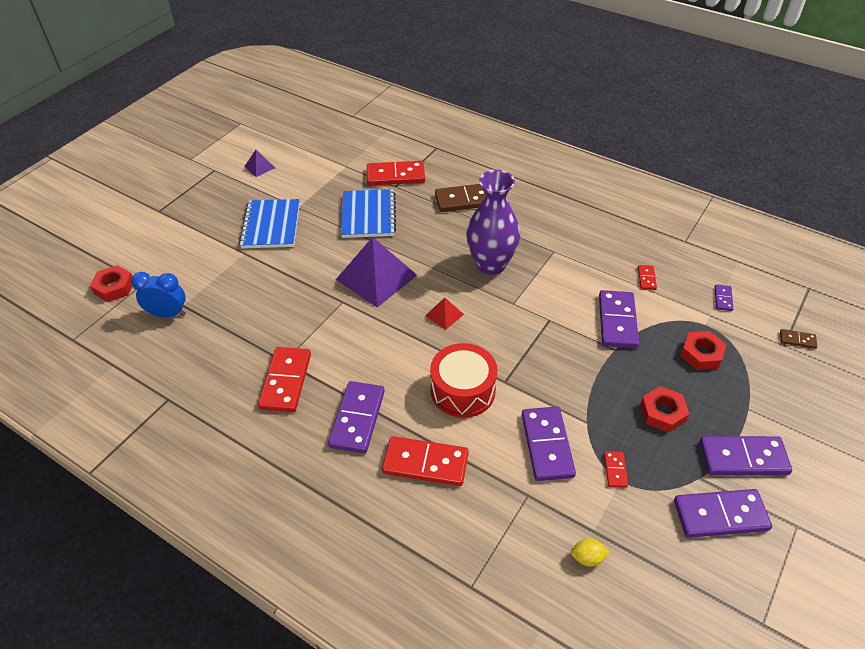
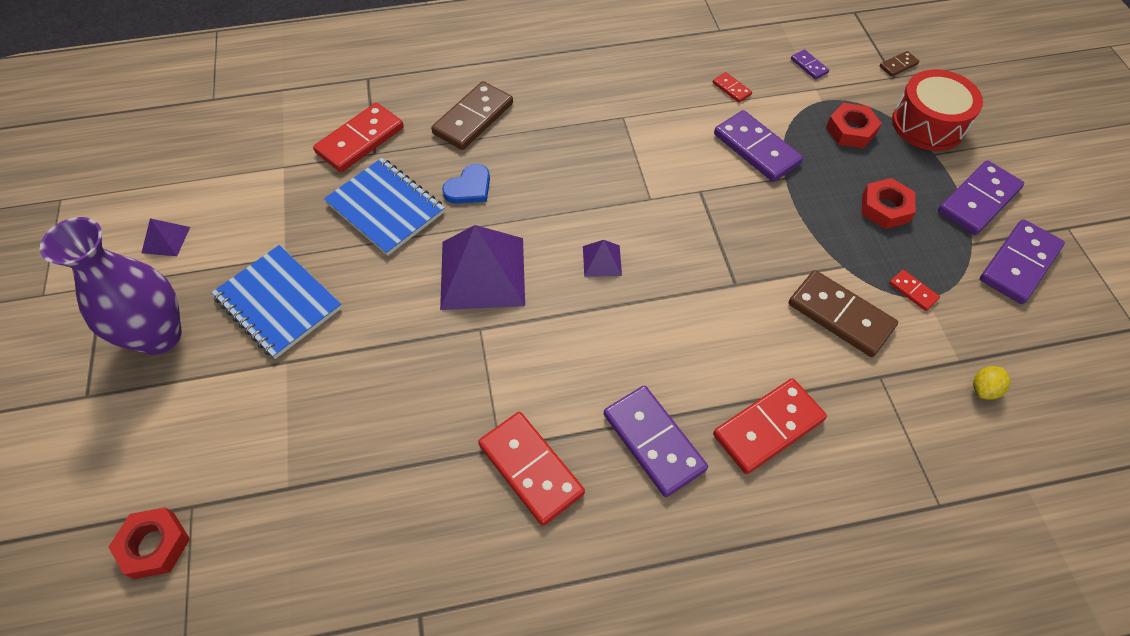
camera: 45 degrees left, 10 degrees up
blue clock [131,272,186,317] -> none
red pyramid [425,297,464,330] -> purple pyramid [583,240,622,277]
red drum [430,343,498,418] -> red drum moved to [892,69,983,151]
purple vase [466,170,520,275] -> purple vase moved to [40,217,181,355]
purple domino [522,407,576,481] -> brown domino [789,270,898,357]
none -> blue heart [442,164,490,204]

